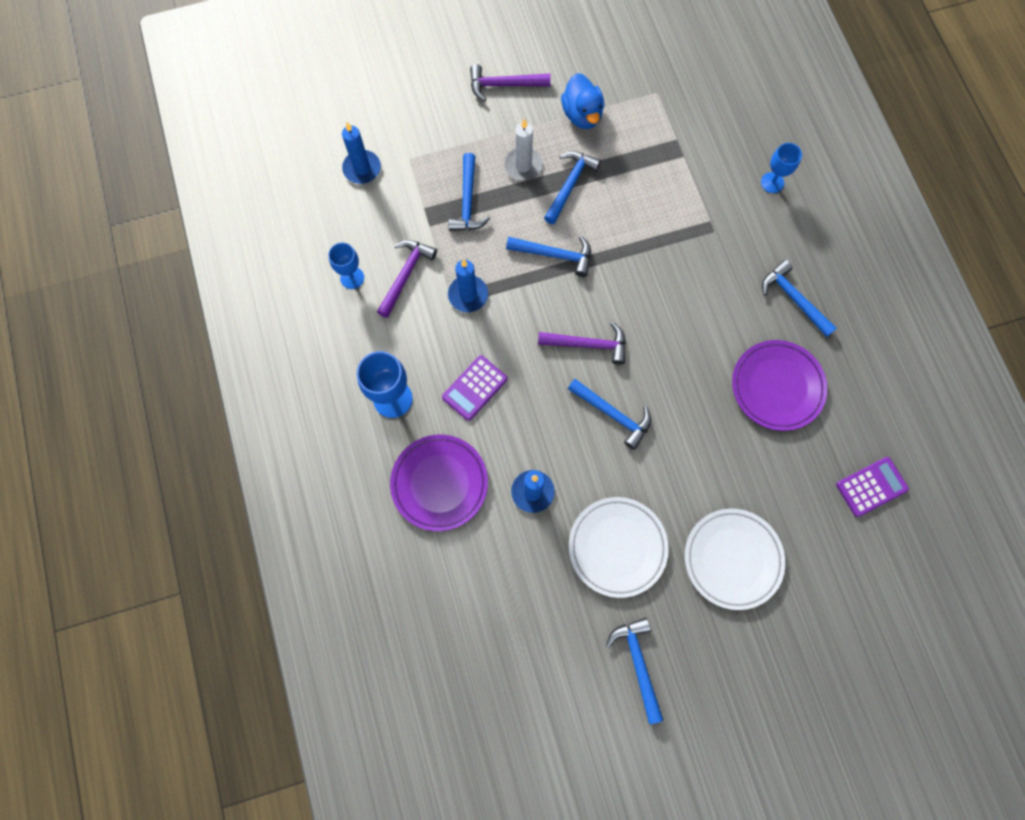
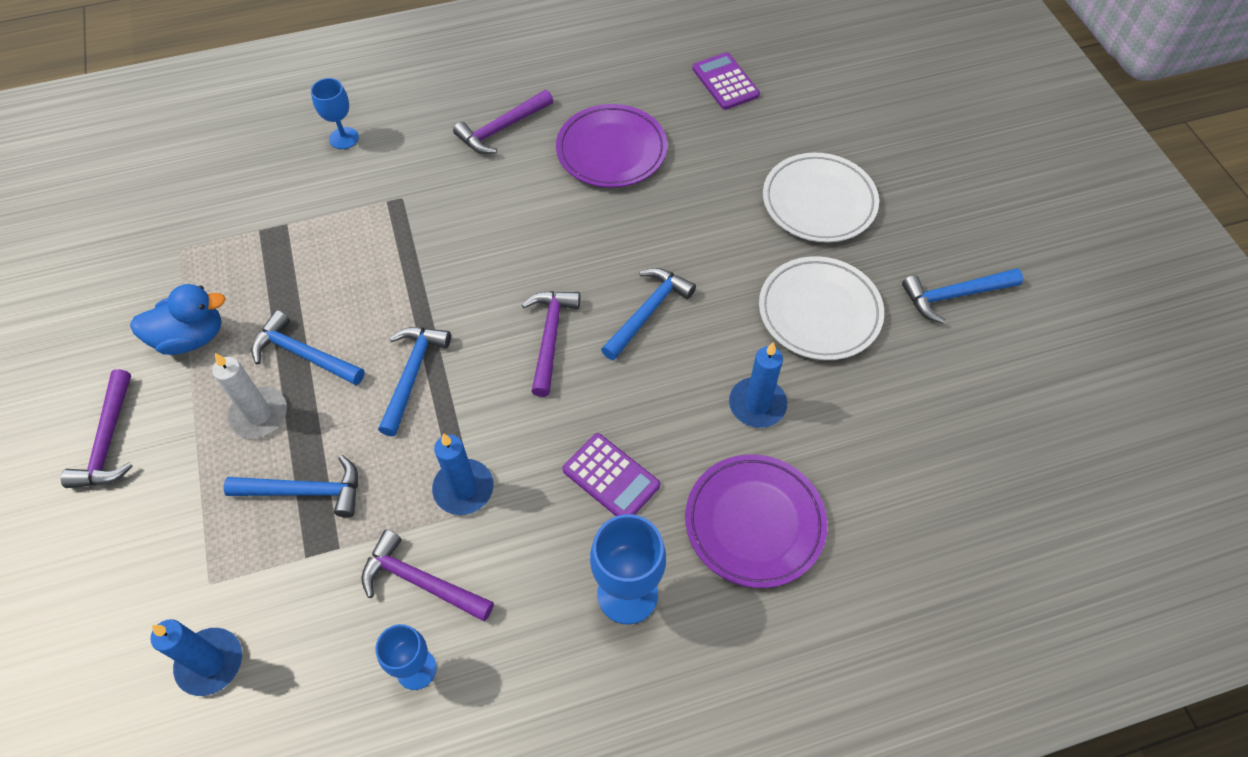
camera: 90 degrees left, 15 degrees down
blue hammer [762,260,837,337] -> purple hammer [453,90,553,154]

